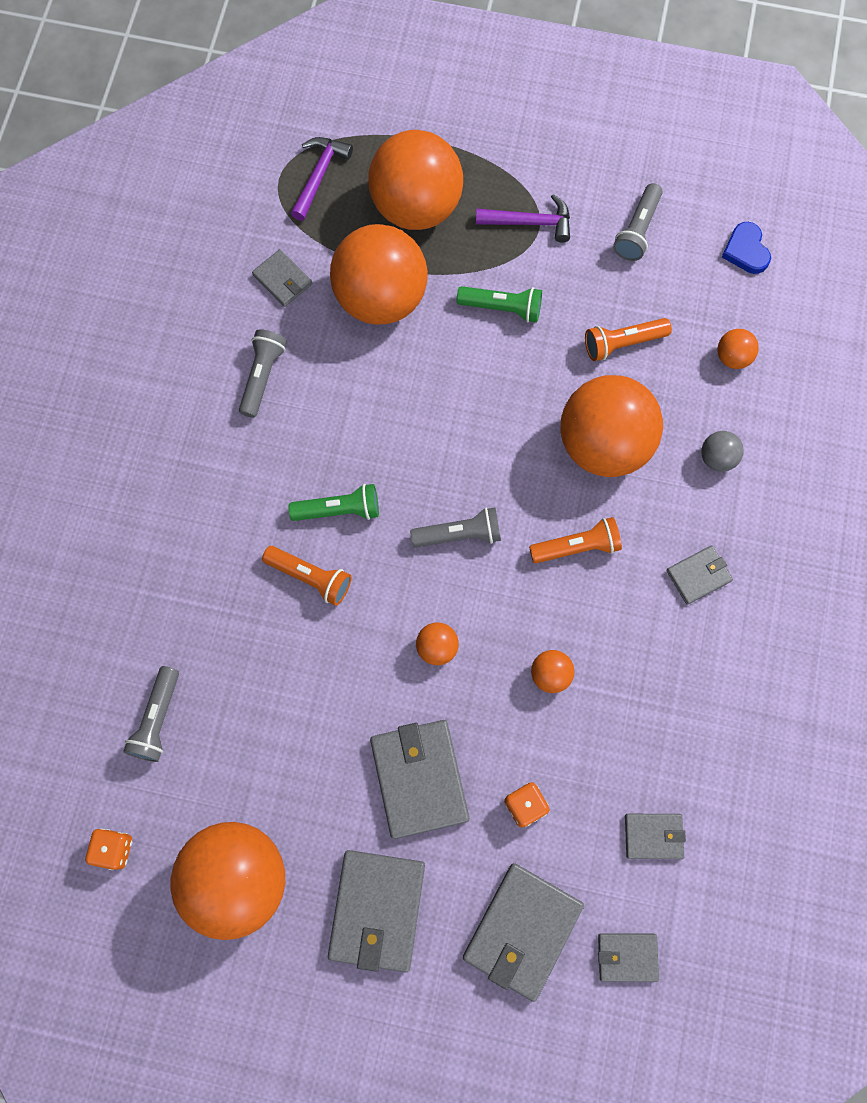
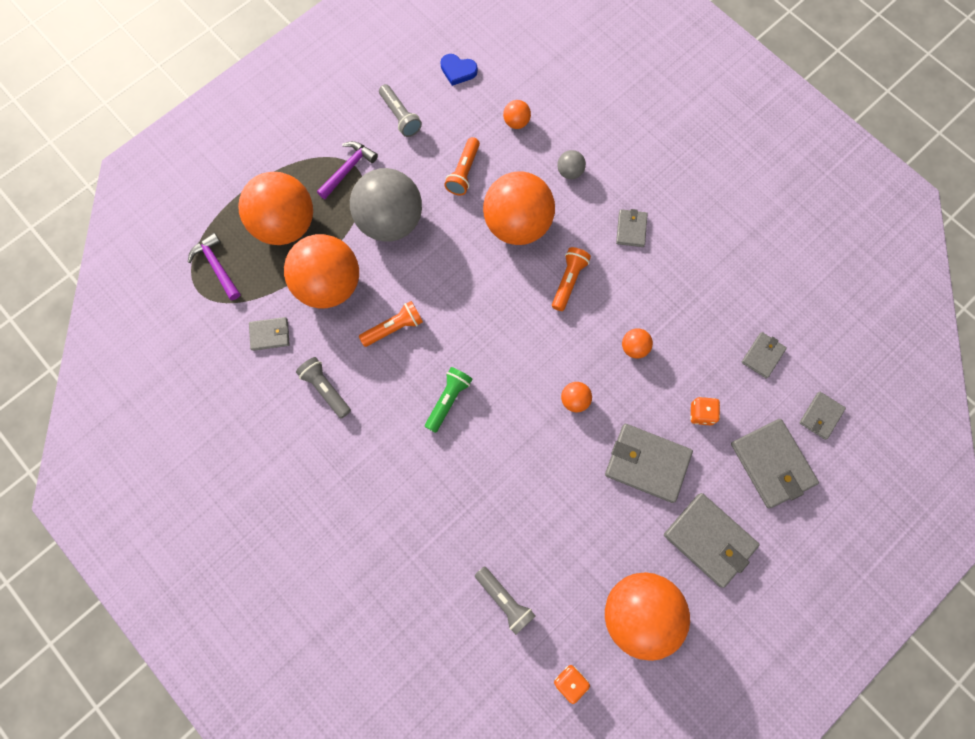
camera: 55 degrees left, 0 degrees up
orange flashlight [262,546,351,606] -> orange flashlight moved to [359,301,423,347]
grey flashlight [410,507,501,548] -> none
green flashlight [457,286,542,323] -> grey ball [350,168,422,242]

